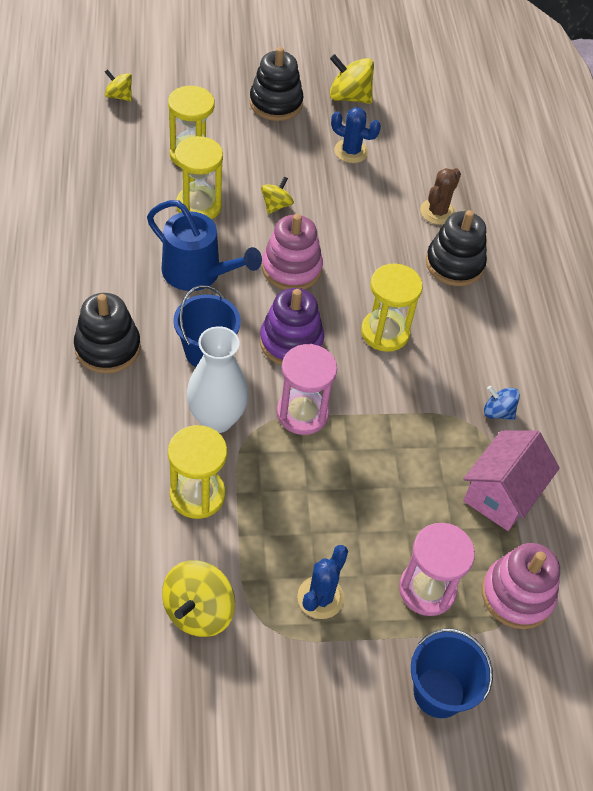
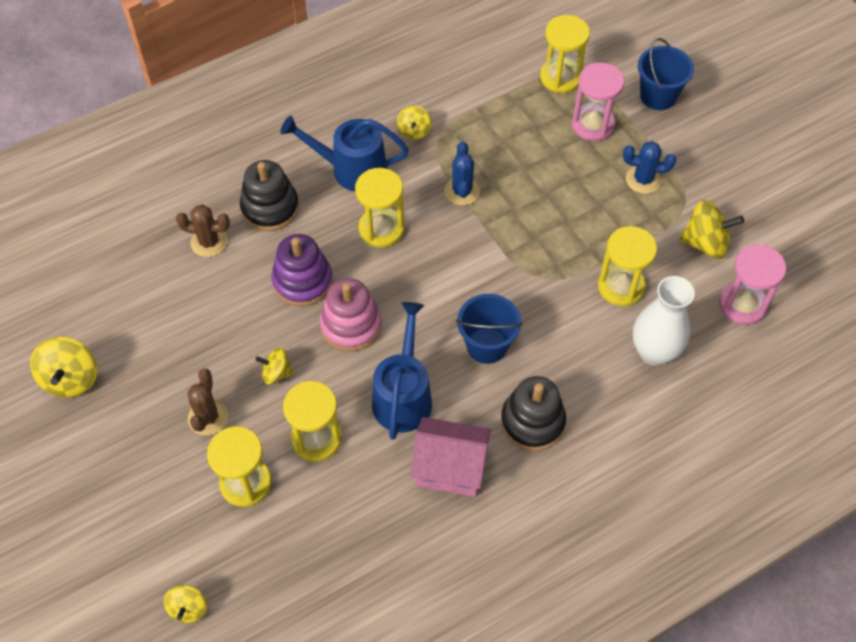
camera: 110 degrees left, 5 degrees up
white vase [187,326,248,433] -> white vase moved to [633,276,695,366]
black stacking toy [249,47,304,121] -> none
purple stacking toy [260,288,324,365] -> purple stacking toy moved to [271,234,333,307]
pink hourglass [277,344,337,435] -> pink hourglass moved to [719,244,786,325]
blue cactus [331,107,381,163] -> blue cactus moved to [444,142,480,205]
pink house [463,430,560,531] -> pink house moved to [410,417,491,497]
pink stacking toy [482,543,560,629] -> yellow hourglass [540,15,590,93]
blue spinning top [484,386,520,420] -> yellow spinning top [397,105,432,140]
none -> brown cactus [187,369,228,435]
none -> blue watering can [281,116,409,191]

